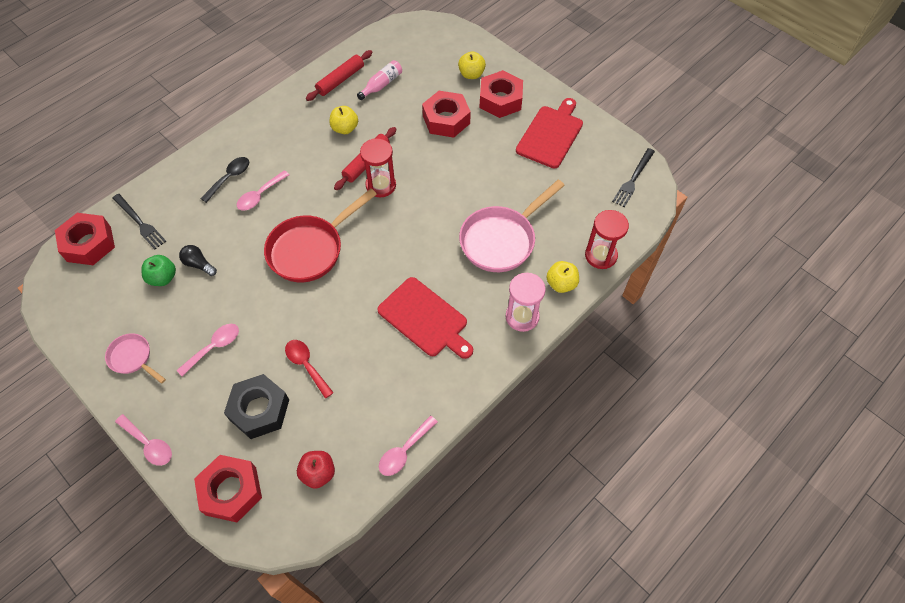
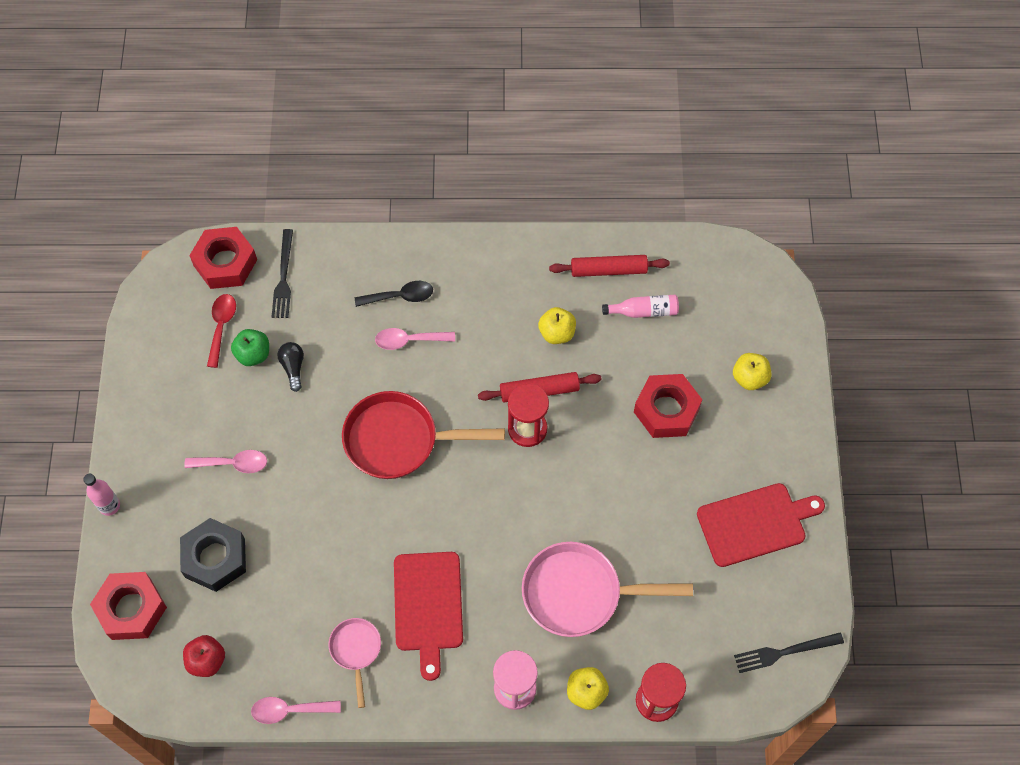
camera: 45 degrees right, 5 degrees up
pink pan [105,333,166,384] -> pink pan moved to [329,618,381,708]
pink spoon [115,414,172,466] -> pink bottle [83,474,120,516]
red spoon [285,340,334,398] -> red spoon moved to [207,294,236,368]
red nut [479,70,523,118] -> none

